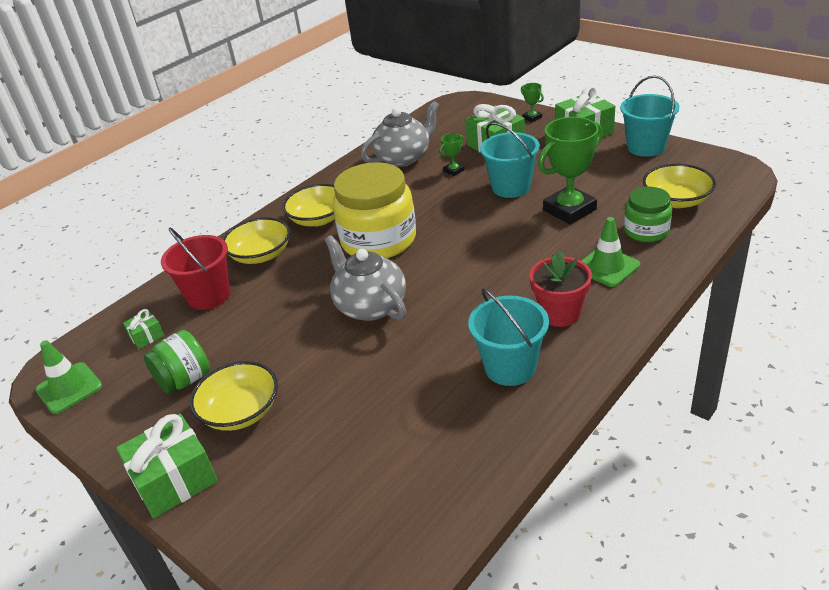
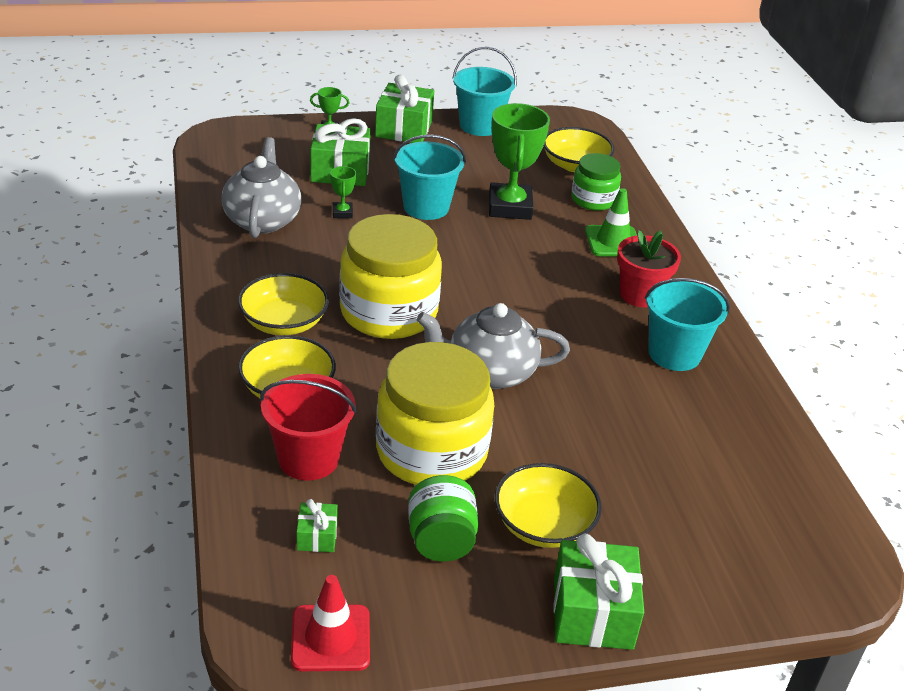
camera: 60 degrees left, 0 degrees up
green traffic cone [35,340,102,414] -> red traffic cone [291,575,370,671]
none -> yellow jar [376,342,494,485]

